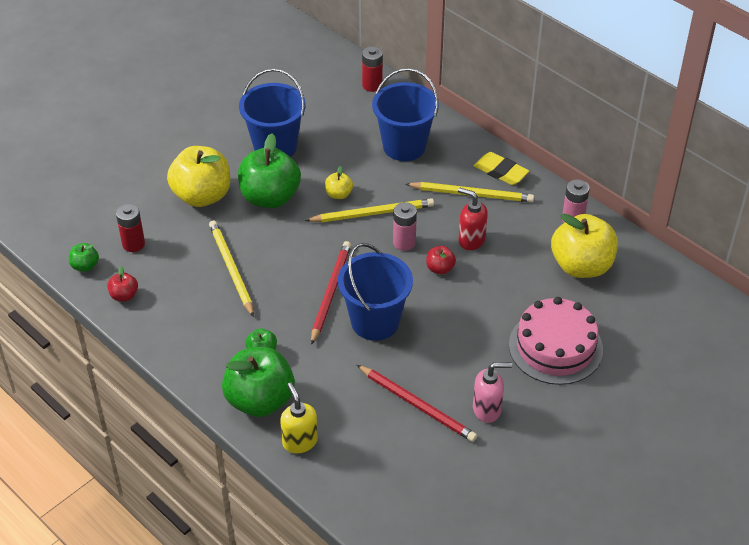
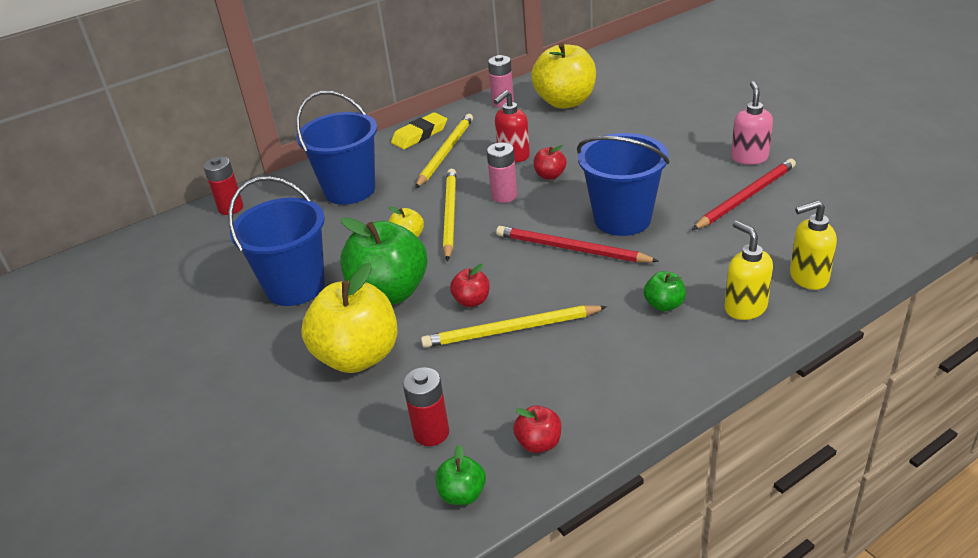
camera: 75 degrees left, 10 degrees down
green apple [222,347,295,417] -> yellow soap dispenser [724,221,773,320]
pink cake [509,297,603,385] -> none
none -> red apple [450,264,490,307]

